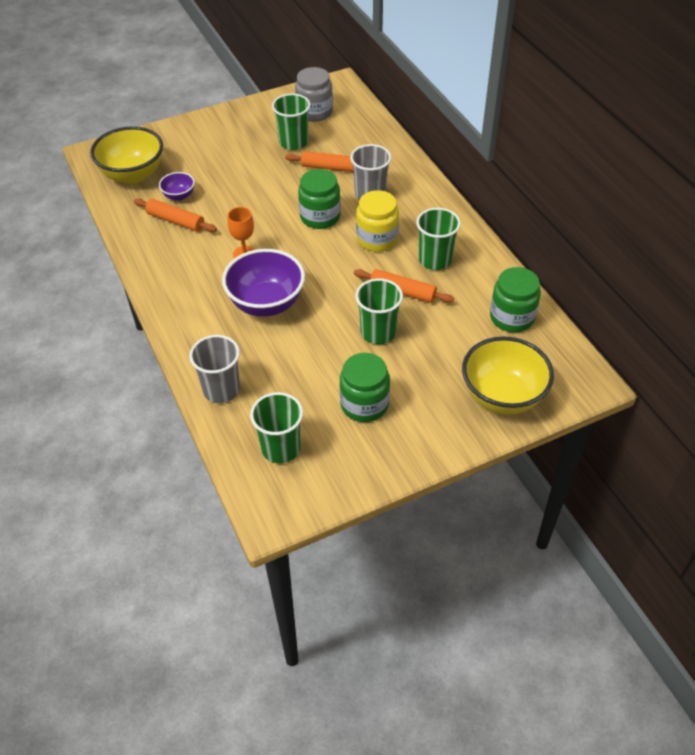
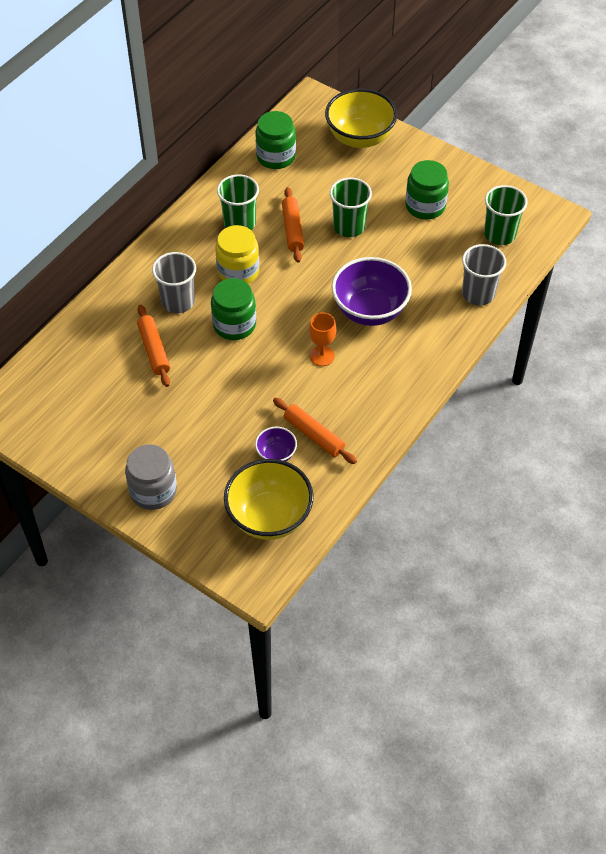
camera: 120 degrees left, 5 degrees up
orange rolling pin [134,198,217,232] -> orange rolling pin turned 45 degrees counterclockwise [273,398,357,464]
green cup [272,93,311,150] -> none
grey jar [295,67,333,122] -> grey jar moved to [125,445,177,510]

